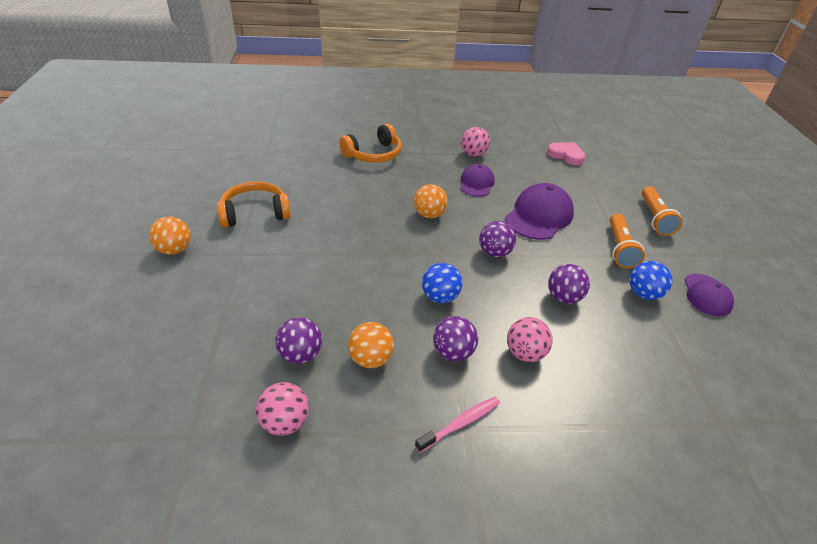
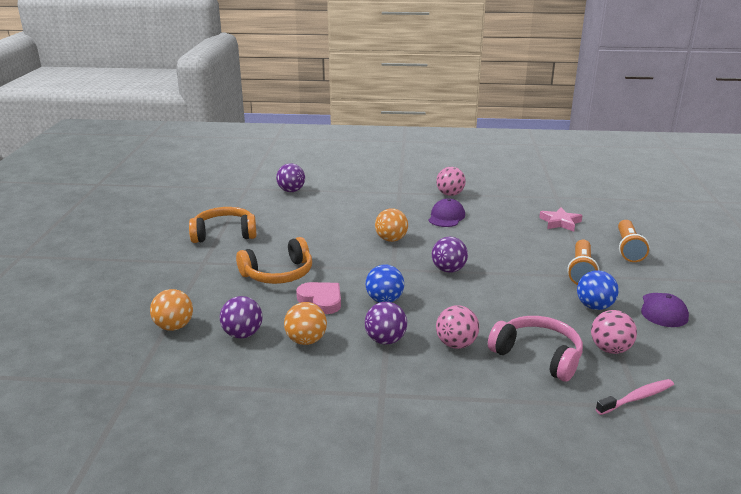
camera: 10 degrees right, 15 degrees down
orange ball [149,217,191,255] -> orange ball moved to [150,289,193,331]
pink ball [256,382,309,436] -> pink ball moved to [591,310,637,354]
orange headphones [339,124,402,163] -> orange headphones moved to [236,237,312,284]
pink toothbrush [415,397,500,453] -> pink toothbrush moved to [596,379,674,415]
purple cap [505,183,574,240] -> none
pink heart [547,142,586,165] -> pink heart moved to [296,282,341,314]
purple ball [548,264,590,304] -> purple ball moved to [276,163,305,192]
none -> pink headphones [488,316,583,382]
none -> pink star [539,207,583,232]

